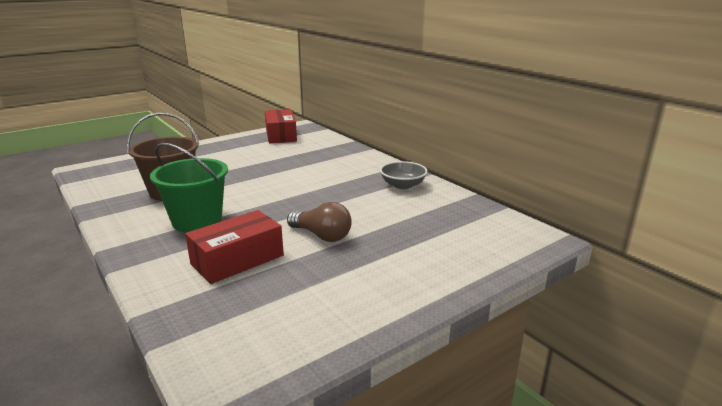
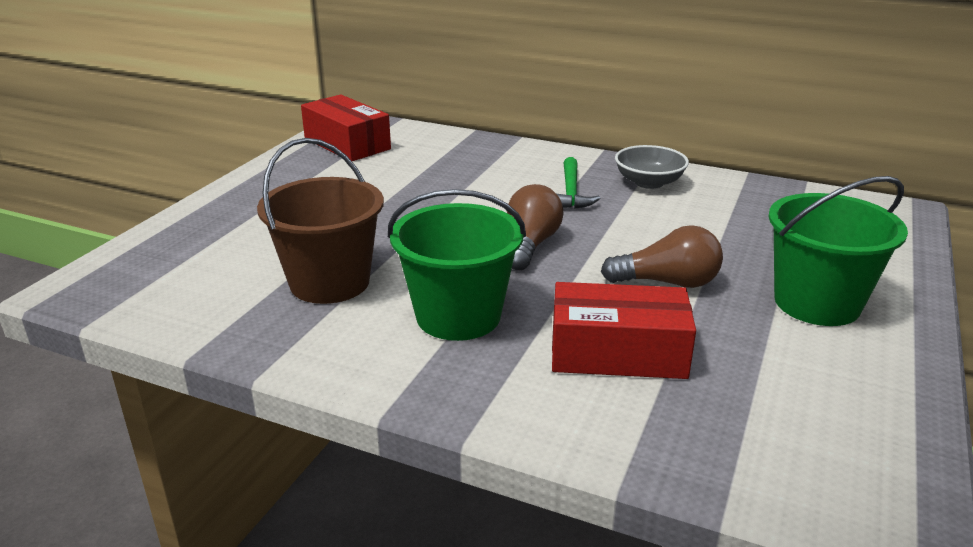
camera: 30 degrees left, 5 degrees up
red box [185,210,284,284] -> red box turned 75 degrees clockwise [552,282,696,379]
none -> brown light bulb [507,184,564,270]
none -> green hammer [557,157,600,209]
none -> green bucket [768,176,908,326]

